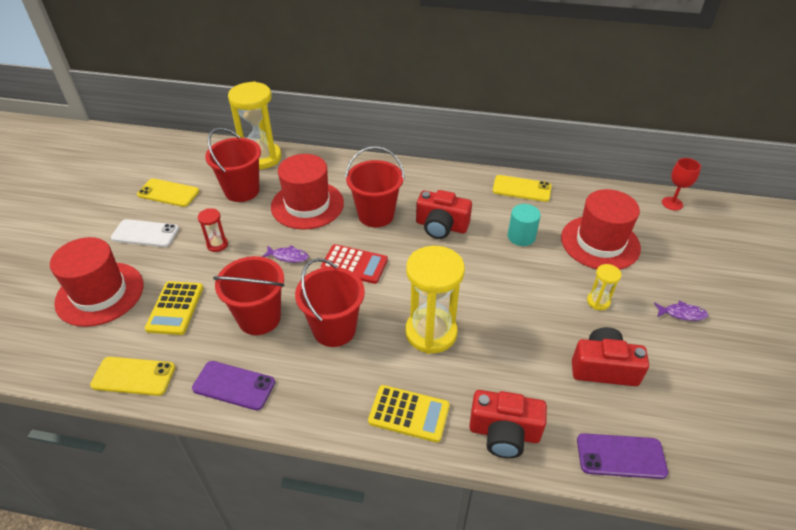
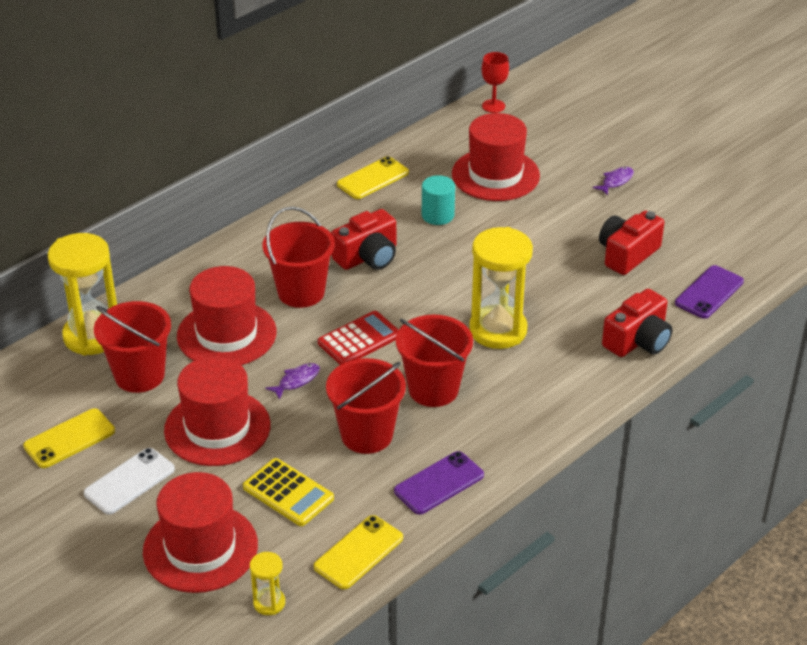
camera: 55 degrees left, 5 degrees down
red hourglass [198,208,228,252] -> red hat [164,356,271,466]
yellow calculator [368,385,450,443] -> none
yellow hourglass [587,264,622,310] -> yellow hourglass moved to [250,552,285,615]

